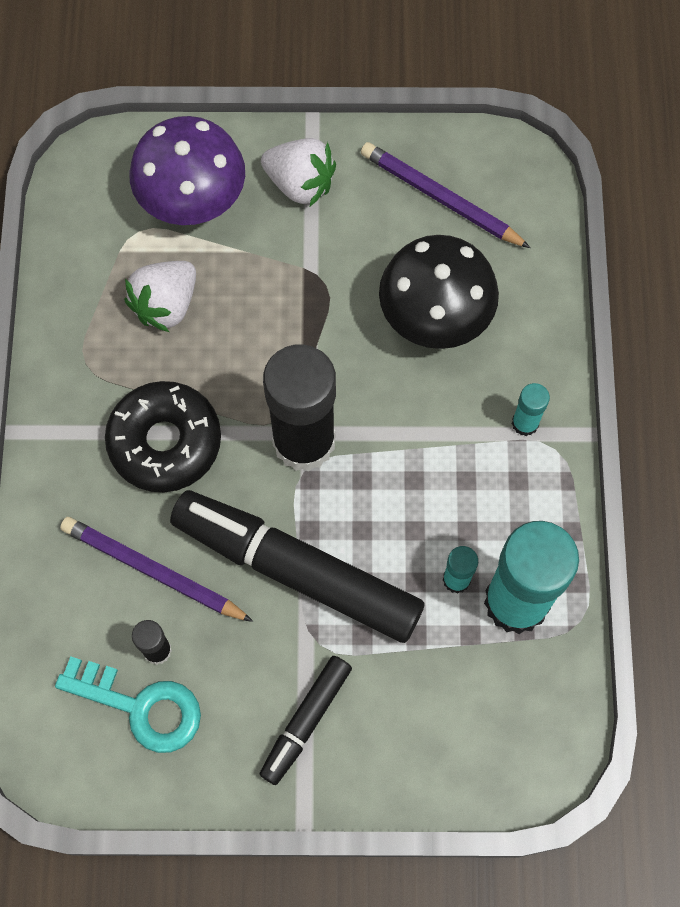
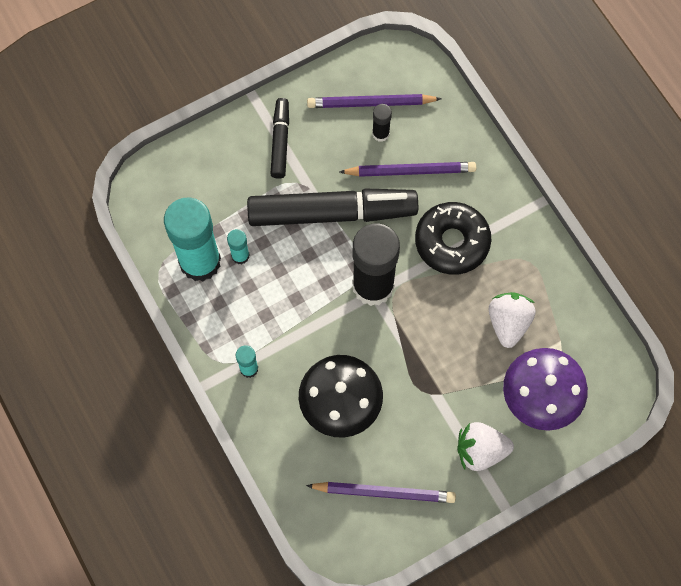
camera: 150 degrees right, 0 degrees up
turquoise key [55,656,201,753] -> purple pencil [307,94,442,108]

